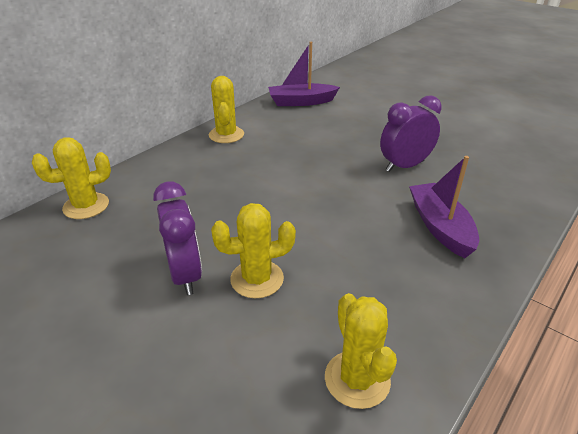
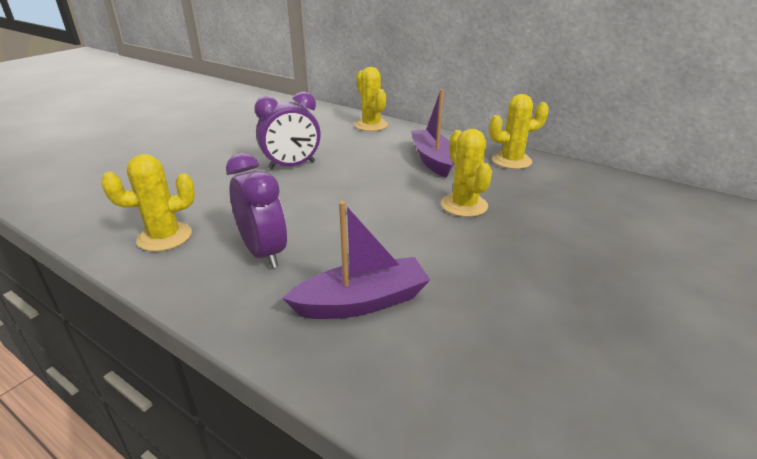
camera: 85 degrees right, 5 degrees down
yellow cactus [211,203,296,298] -> yellow cactus moved to [441,129,492,217]
purple boat [268,42,340,106] -> purple boat moved to [411,89,454,178]
purple clock [380,95,442,172] -> purple clock moved to [226,153,287,268]

